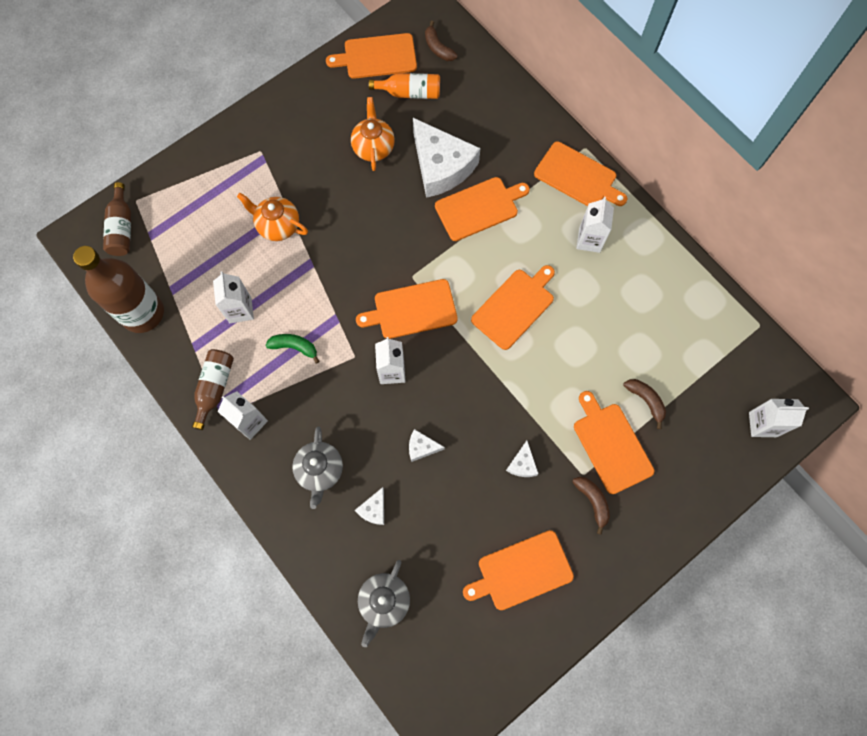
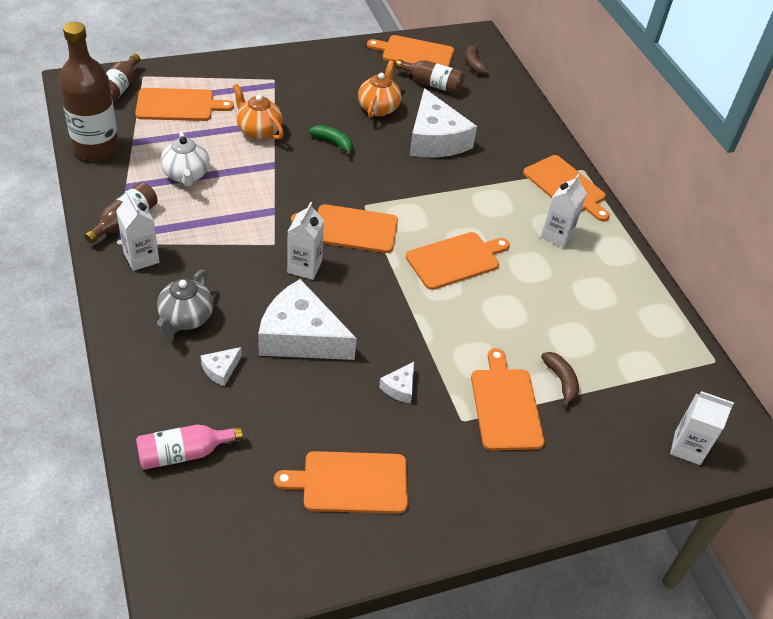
camera: 15 degrees right, 25 degrees down
white carton [213,271,254,323] -> white teapot [161,131,209,187]
green banana [265,334,320,364] -> green banana moved to [309,125,353,156]
grey teapot [358,560,410,647] -> pink bottle [136,425,243,470]
orange bottle [369,73,440,99] -> brown bottle [396,59,465,94]
white cheese [409,429,445,462] -> white cheese [258,279,357,360], size x2.36
orange cutting board [435,177,530,241] -> orange cutting board moved to [135,88,234,121]
brown banana [572,477,610,535] -> none

